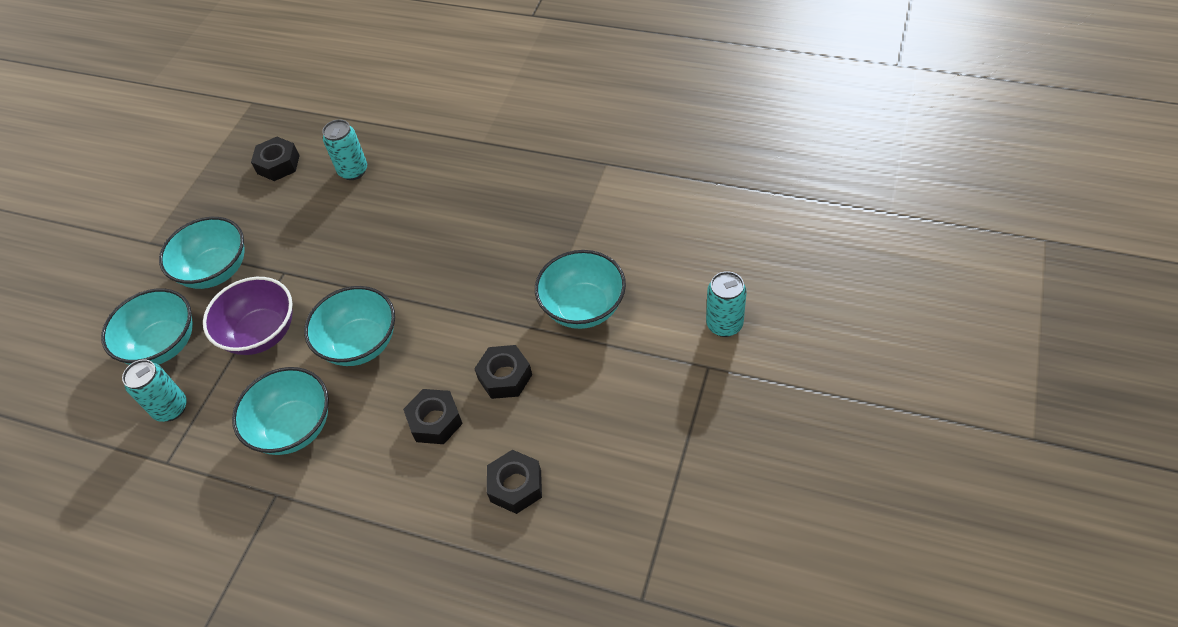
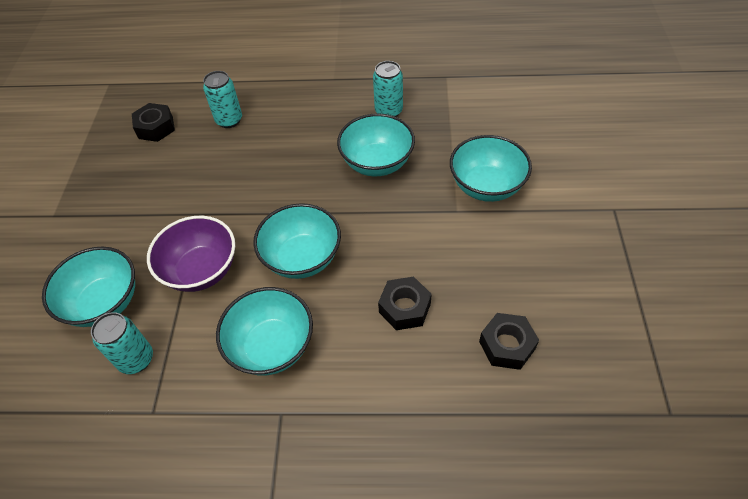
camera: 20 degrees left, 0 degrees up
turquoise bowl [159,217,245,289] -> turquoise bowl moved to [337,113,415,176]
black nut [474,345,532,399] -> none
turquoise can [706,271,747,337] -> turquoise can moved to [373,61,403,117]

